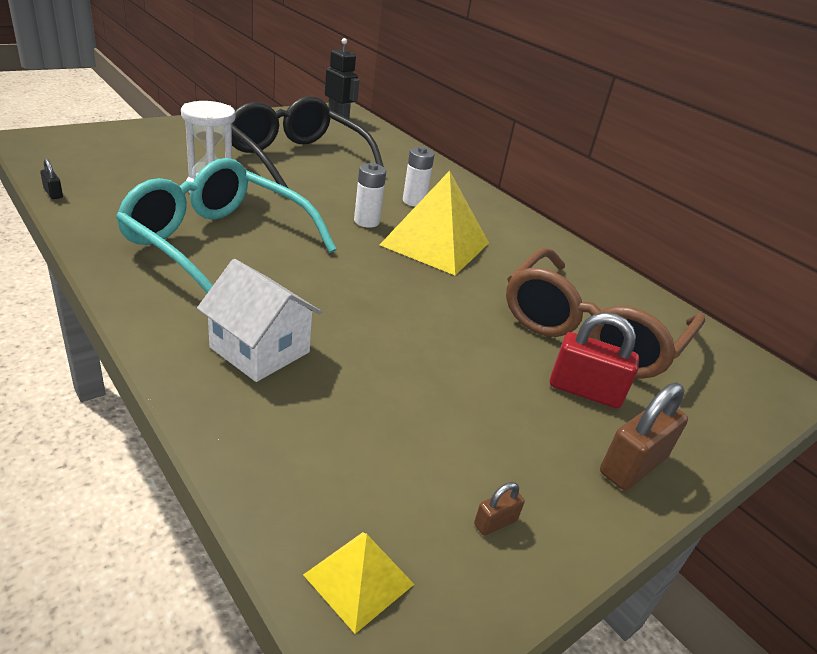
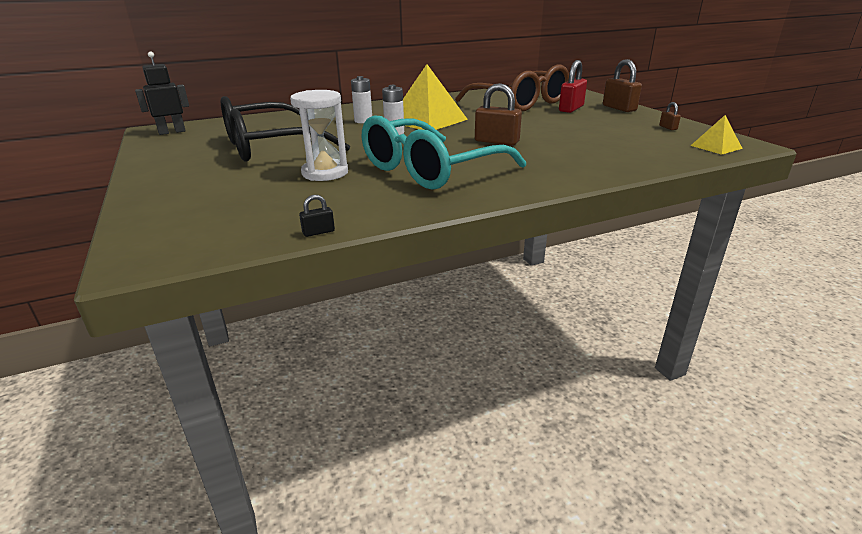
camera: 70 degrees left, 5 degrees down
white house [197,259,322,382] -> none
none -> brown padlock [475,83,522,145]

